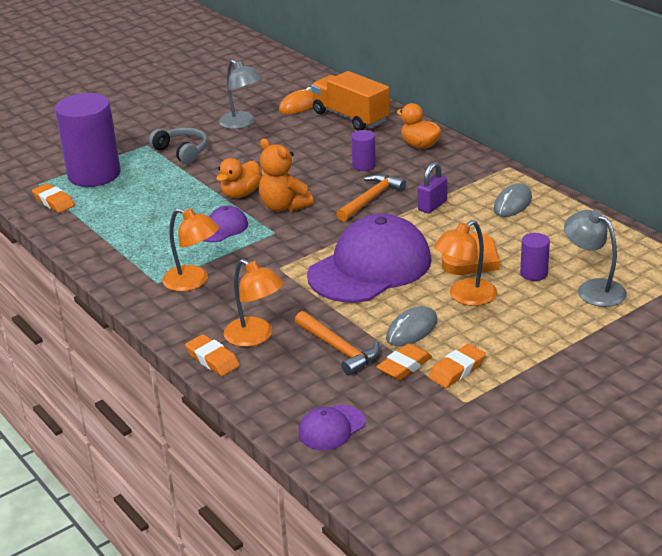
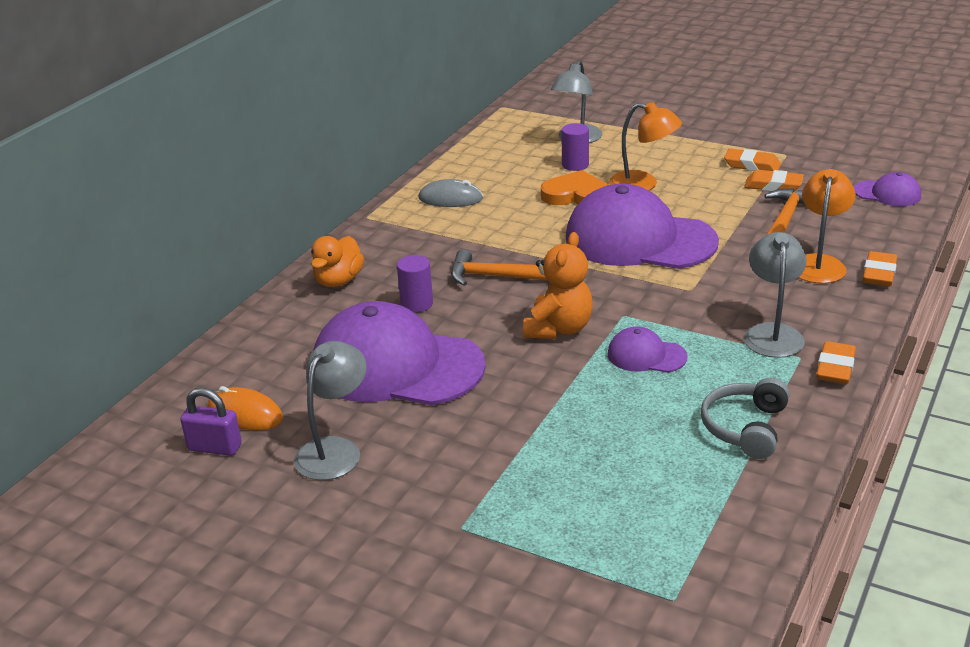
camera: 115 degrees left, 0 degrees up
orange eraser [32,183,75,213] -> orange eraser moved to [816,341,856,384]
purple cylinder [55,93,121,187] -> none
grey headphones [149,128,208,164] -> grey headphones moved to [701,377,790,459]
orange lamp [162,208,220,292] -> grey lamp [744,232,806,358]
orange duck [216,158,261,198] -> none
orange truck [311,71,390,131] -> none
grey mouse [386,306,438,346] -> none
purple padlock [418,162,447,213] -> purple padlock moved to [180,388,242,456]
none -> purple cap [313,301,486,405]

